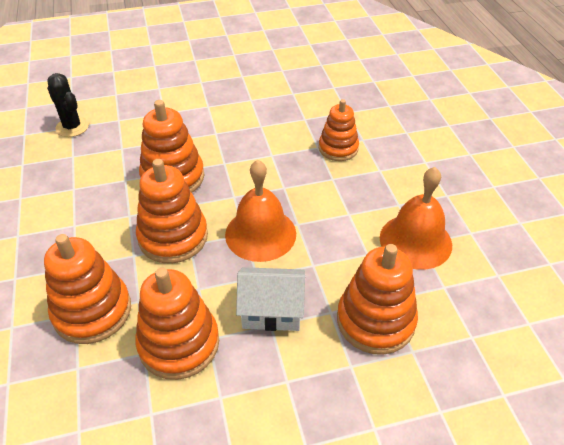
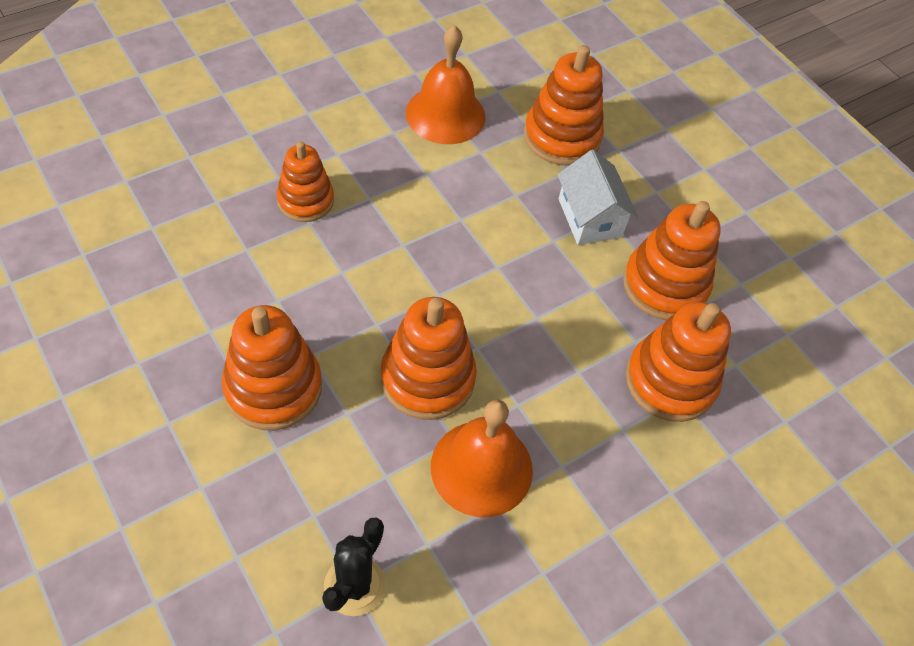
camera: 115 degrees left, 10 degrees up
orange stacking toy [136,159,208,263] -> orange stacking toy moved to [222,305,322,430]
orange bell [225,160,296,262] -> orange bell moved to [431,400,533,517]

